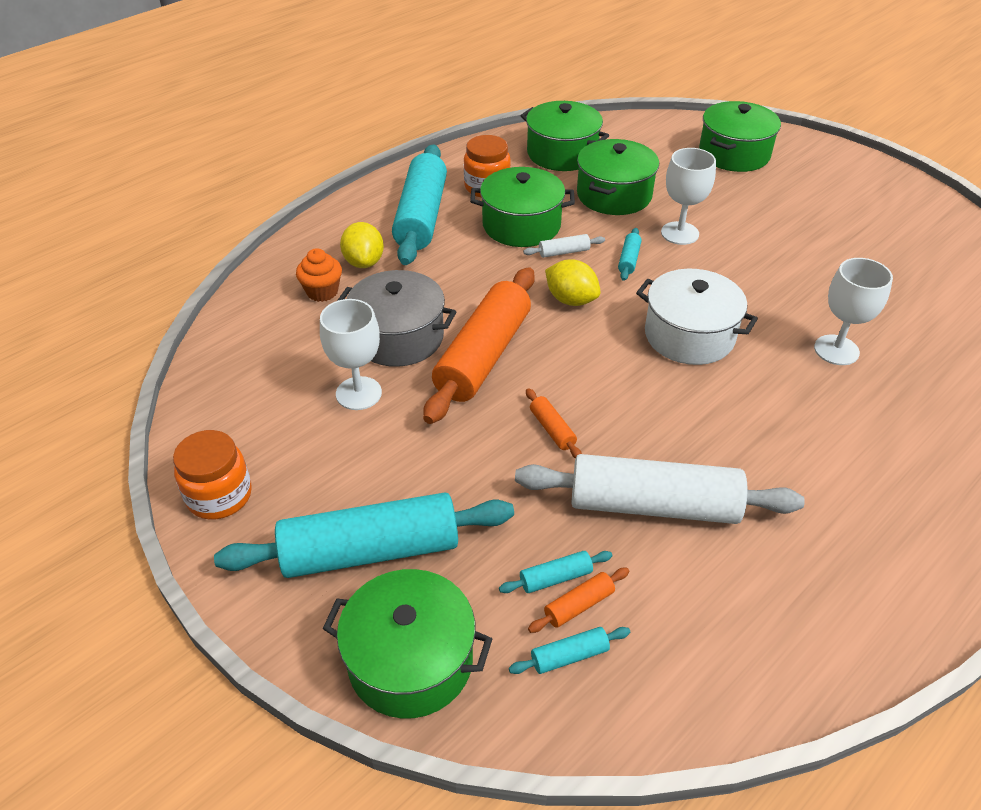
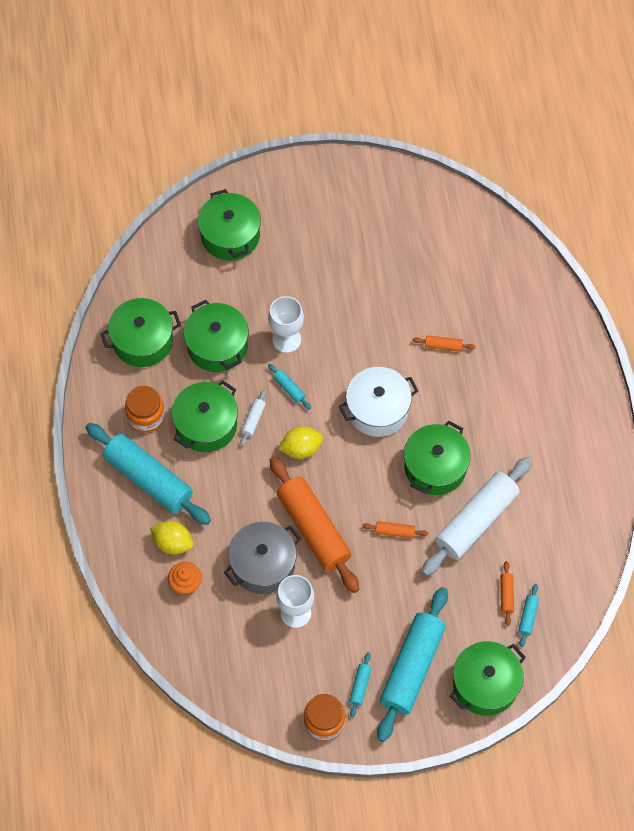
camera: 55 degrees left, 20 degrees up
turquoise rolling pin [499,551,612,593] -> turquoise rolling pin moved to [349,652,371,717]
white goblet [814,258,893,365] -> orange rolling pin [412,335,476,352]
none -> green pot [404,421,471,495]

